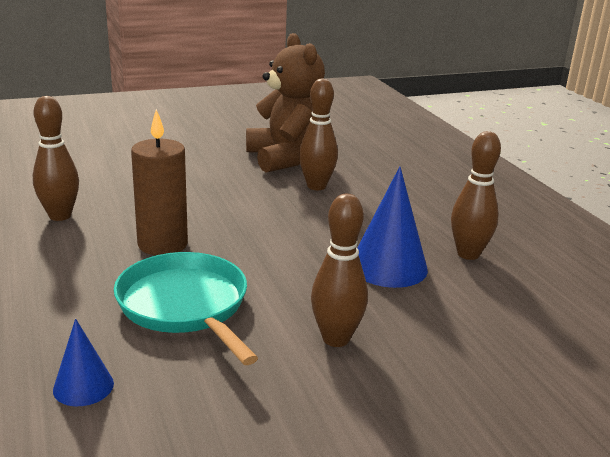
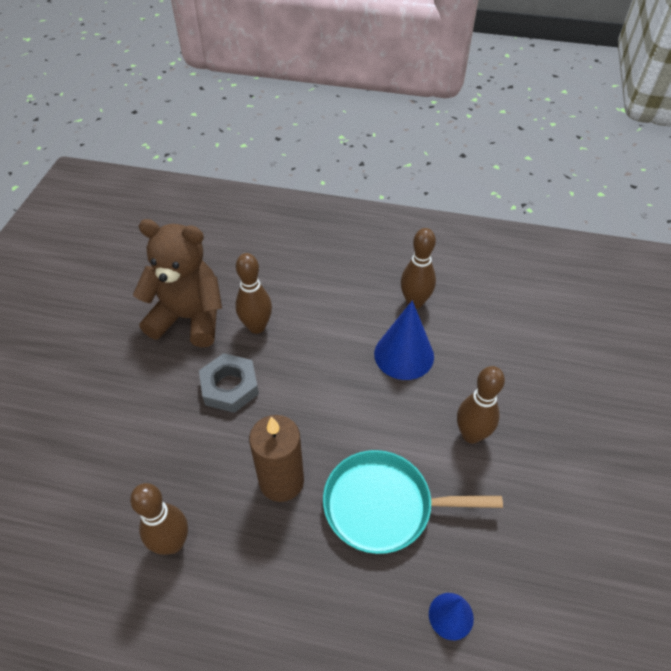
camera: 55 degrees left, 25 degrees up
none -> grey nut [199,353,259,413]

